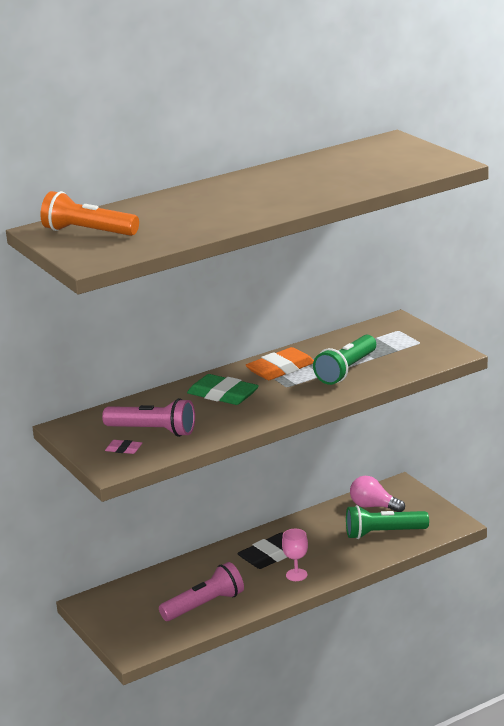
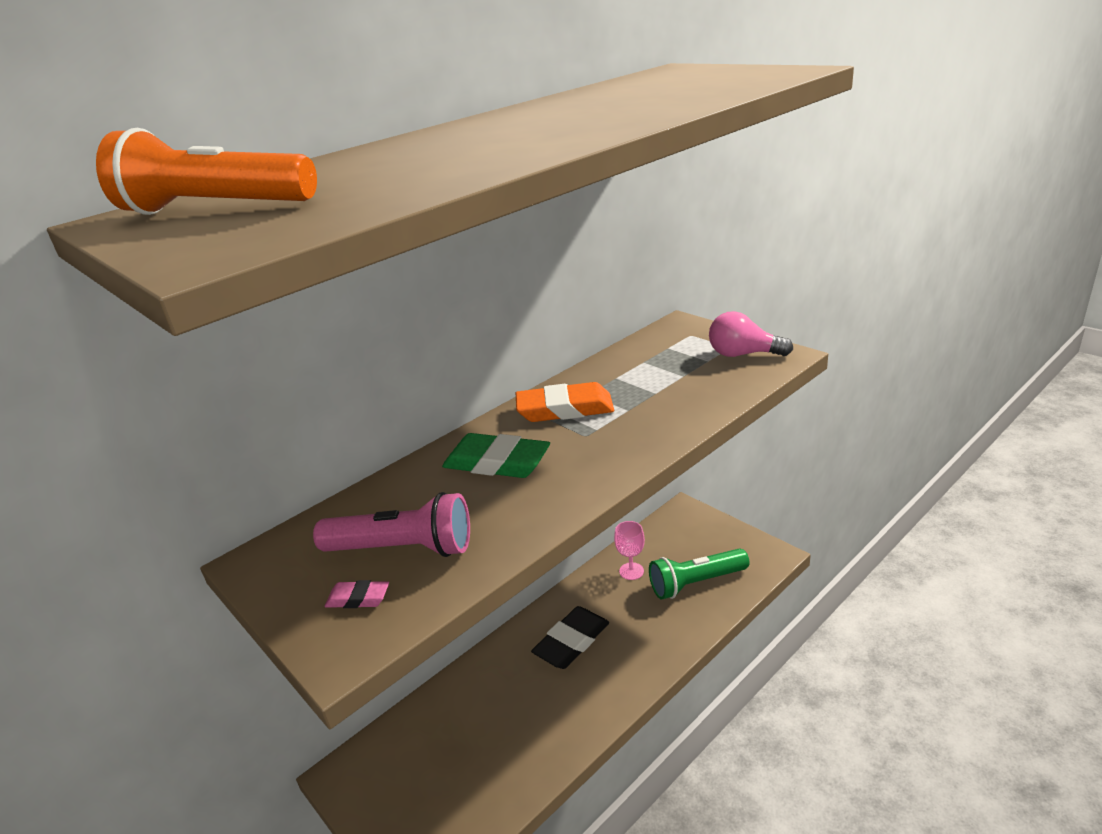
camera: 10 degrees left, 5 degrees up
pink flashlight [159,562,244,621] -> none
orange eraser [245,347,314,380] -> orange eraser turned 45 degrees clockwise [516,382,614,422]
pink goblet [282,529,308,581] -> pink goblet moved to [614,521,645,580]
green flashlight [313,335,376,385] -> none
pink light bulb [350,476,405,512] -> pink light bulb moved to [709,311,793,357]

